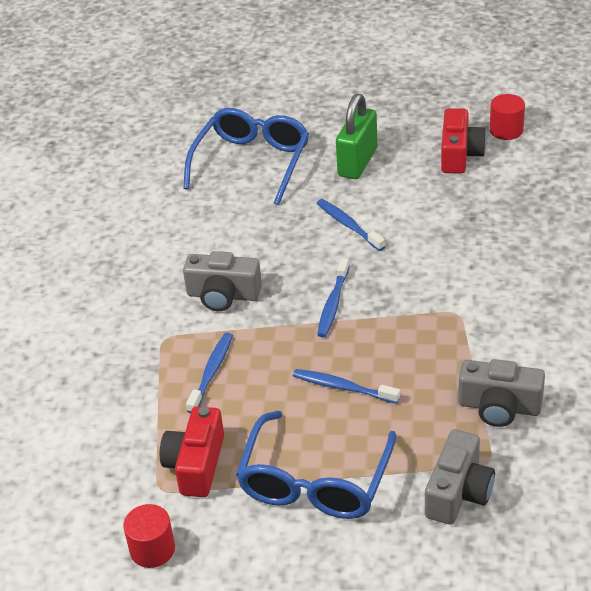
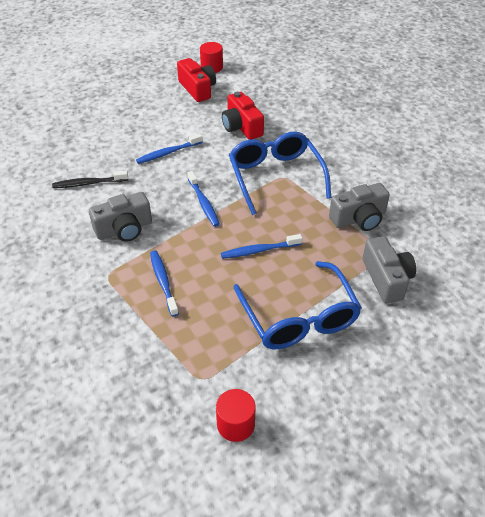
camera: 40 degrees left, 5 degrees up
red camera [160,406,224,497] -> red camera moved to [222,92,264,140]
blue glasses [183,108,309,205] -> blue glasses moved to [229,132,331,215]
blue toothbrush [317,199,385,251] -> blue toothbrush turned 45 degrees counterclockwise [136,134,203,164]
green padlock [336,94,378,179] -> none
none -> black toothbrush [52,170,128,188]

